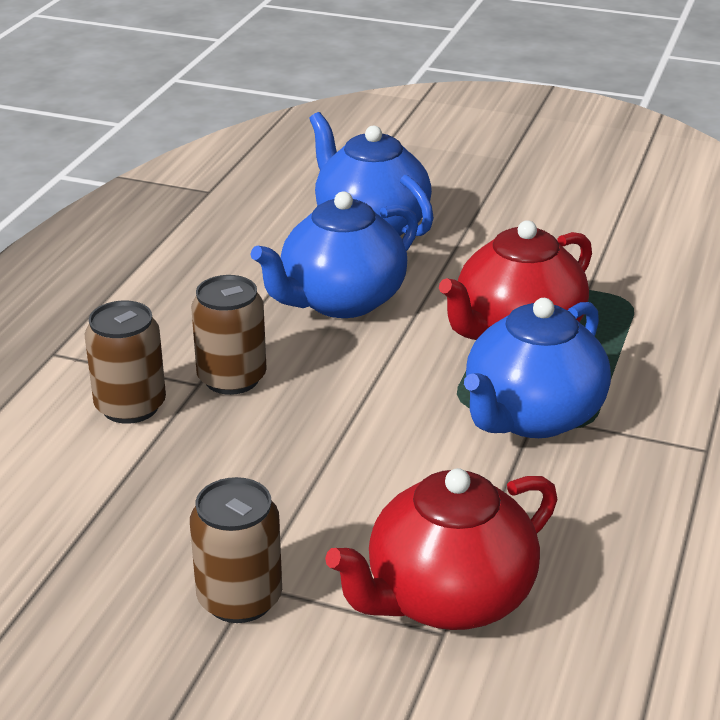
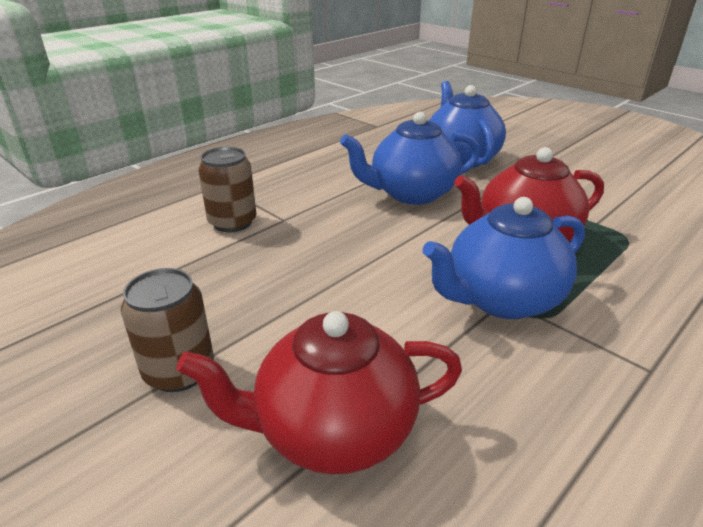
camera: 25 degrees right, 0 degrees up
brown can [191,275,267,395] -> none

